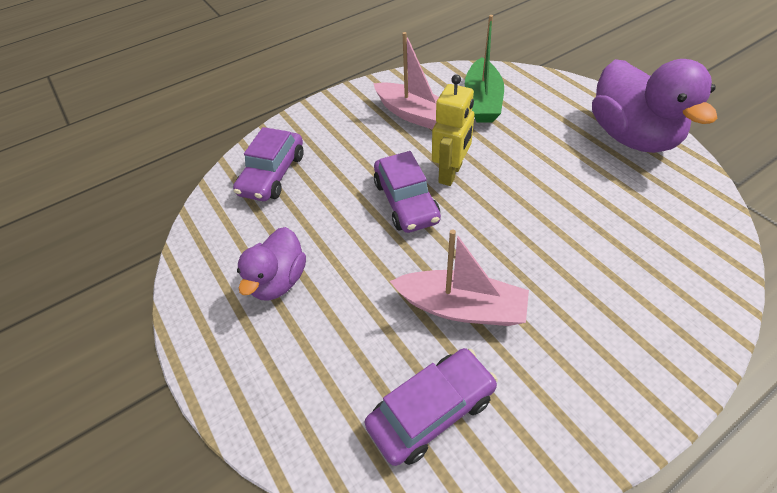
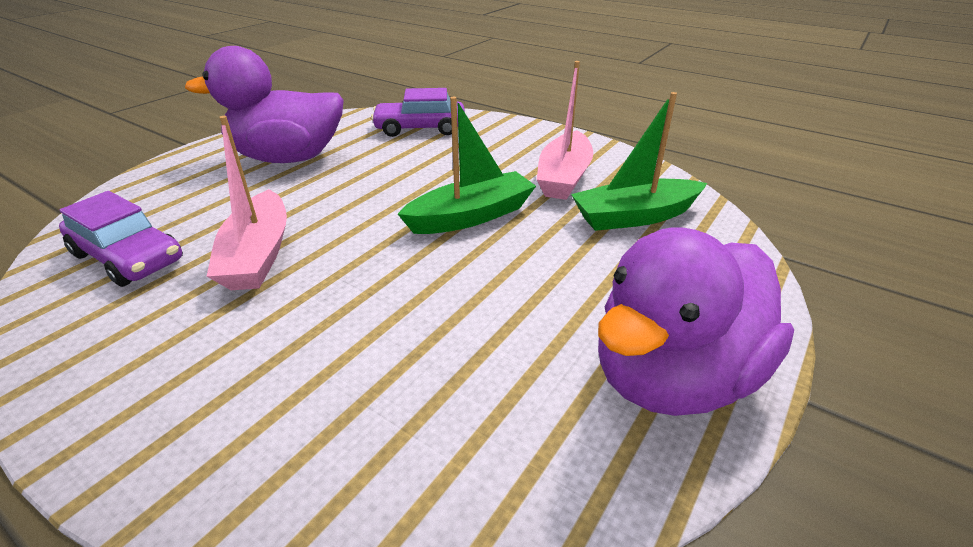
camera: 65 degrees right, 15 degrees down
purple duck [237,227,306,301] -> purple duck [185,46,344,163], size x1.70
purple car [374,151,441,233] -> none
yellow robot [432,74,474,186] -> green boat [398,97,536,234]

